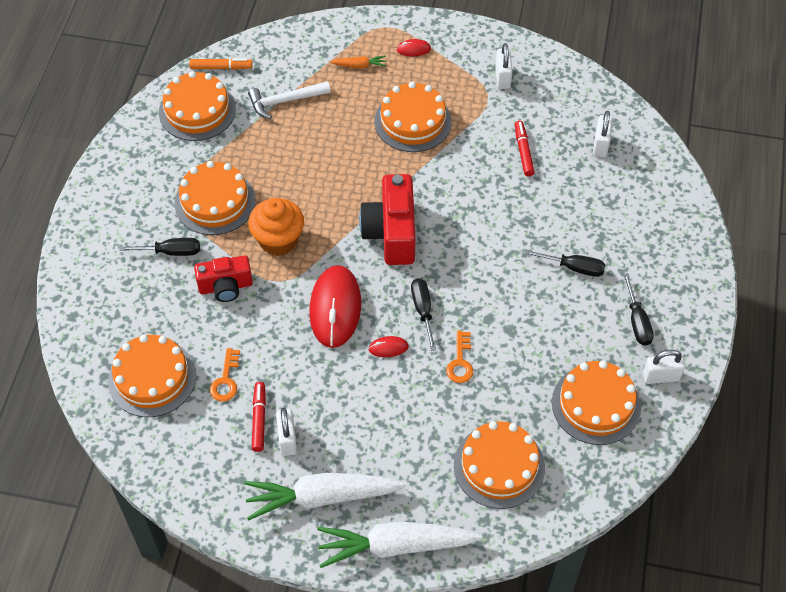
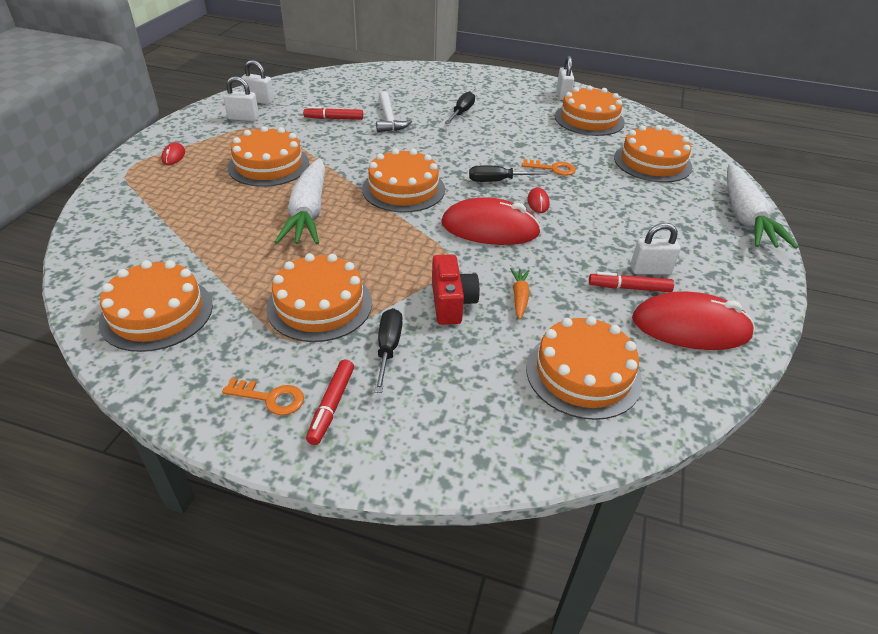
camera: 85 degrees left, 15 degrees down
orange marker [189,58,252,70] -> none
orange key [210,348,240,402] -> orange key moved to [222,378,304,415]
white carrot [244,473,406,521] -> white carrot moved to [275,158,325,245]
white hammer [248,81,330,119] -> white hammer moved to [376,91,412,132]
orange cupcake [248,198,304,256] -> none
orange carrot [330,55,386,68] -> orange carrot moved to [510,268,530,319]
red camera [359,174,416,265] -> orange cake [362,148,445,213]
white padlock [593,111,613,157] -> white padlock moved to [241,60,274,104]
black screwdriver [623,273,654,346] -> none
none -> red marker [306,360,354,445]
none -> red mouse [632,291,755,350]

